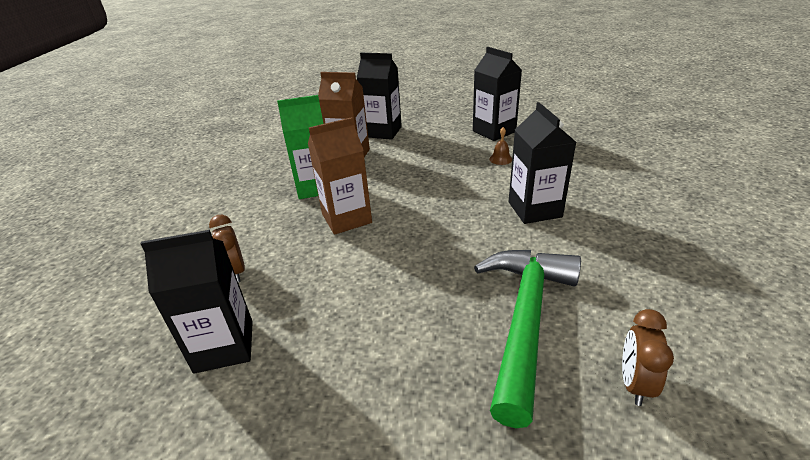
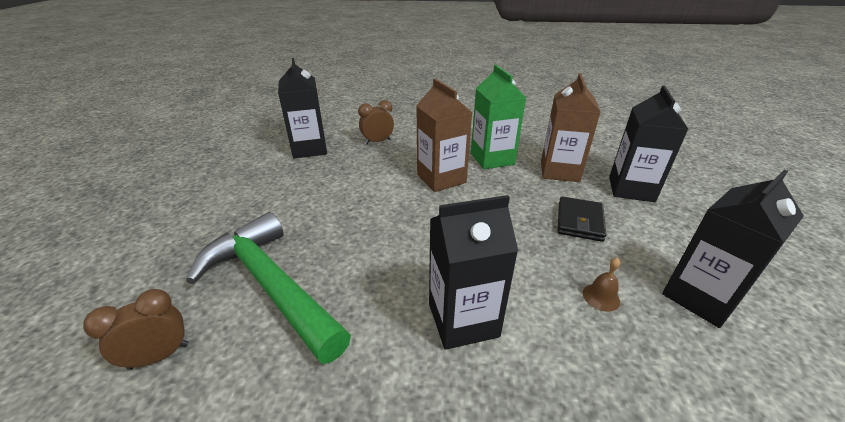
camera: 85 degrees right, 0 degrees up
green hammer [474,250,581,428] -> green hammer turned 150 degrees counterclockwise [186,212,351,364]
brown clock [622,309,674,406] -> brown clock turned 45 degrees counterclockwise [83,289,188,370]
none -> black wallet [558,196,606,242]

